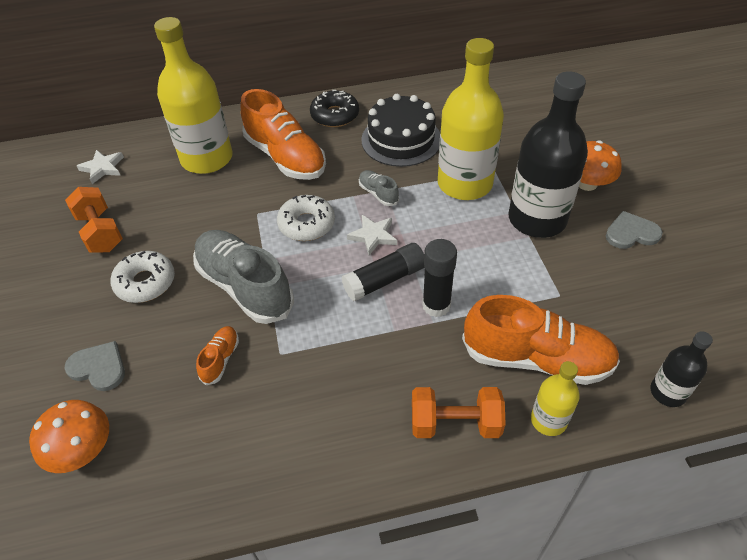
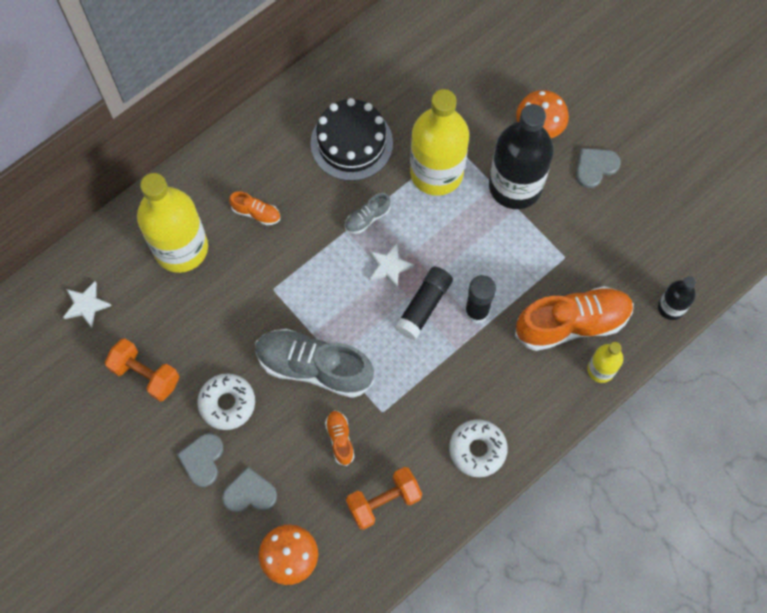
camera: 30 degrees left, 20 degrees up
orange shoe [241,89,326,180] -> orange shoe [229,191,280,225], size x0.45
white donut [277,195,335,241] -> white donut moved to [449,419,508,477]
black donut [310,90,359,127] -> none
grey shoe [359,170,399,206] -> grey shoe turned 60 degrees counterclockwise [345,193,391,234]
orange dumbbell [412,387,506,438] -> orange dumbbell moved to [346,467,422,530]
none -> grey heart [177,433,223,487]

